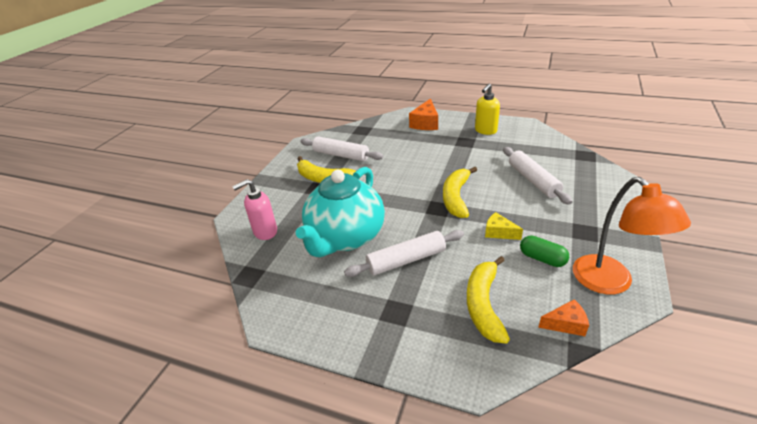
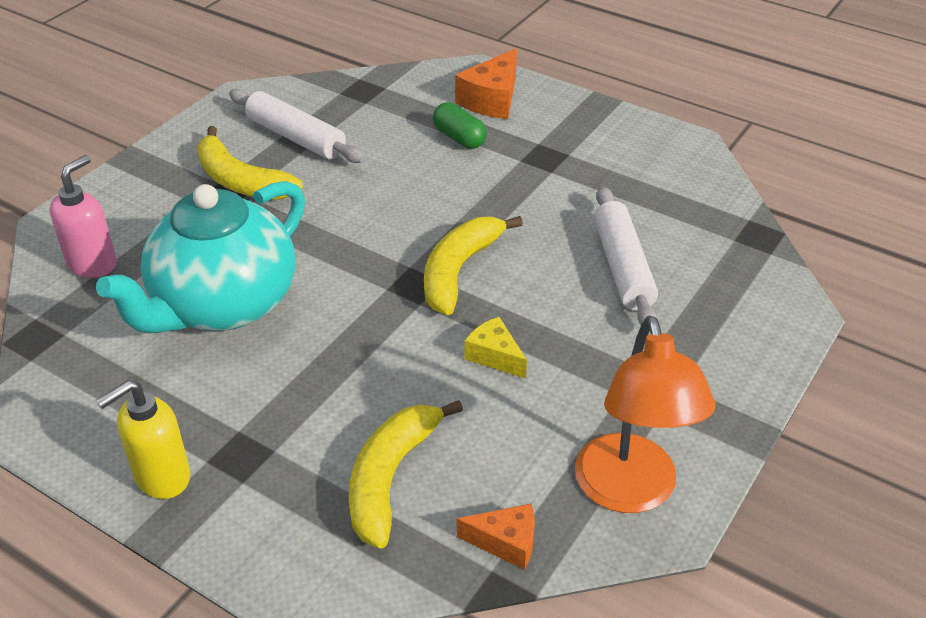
camera: 10 degrees right, 5 degrees up
pink soap dispenser [232,179,277,240] -> pink soap dispenser turned 135 degrees clockwise [50,155,117,278]
white rolling pin [344,230,464,277] -> none
yellow soap dispenser [475,84,500,135] -> yellow soap dispenser moved to [96,380,190,499]
green capsule [520,235,569,267] -> green capsule moved to [433,102,487,149]

